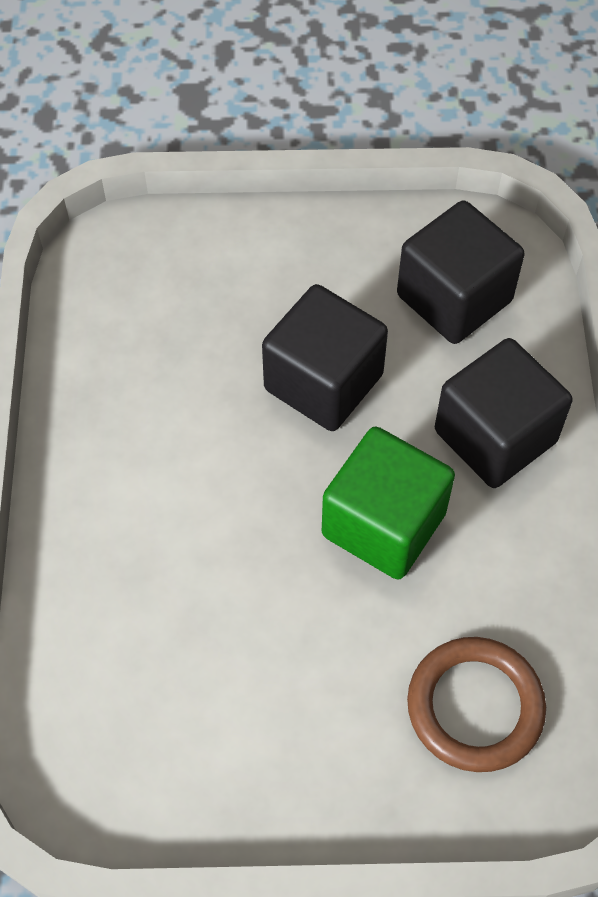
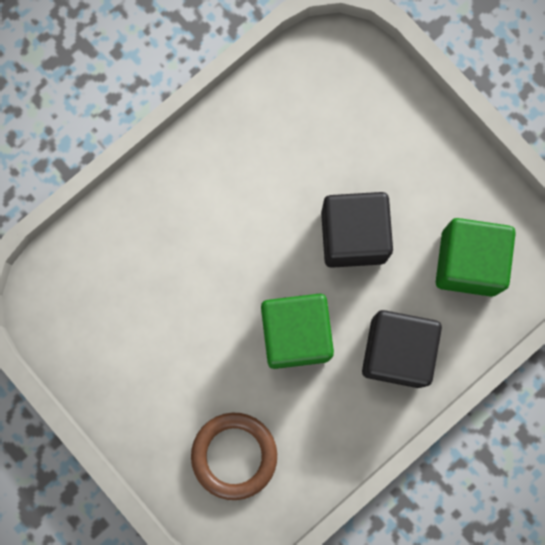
camera: 50 degrees right, 20 degrees up
black cube [397,200,524,344] -> green cube [436,218,516,297]

